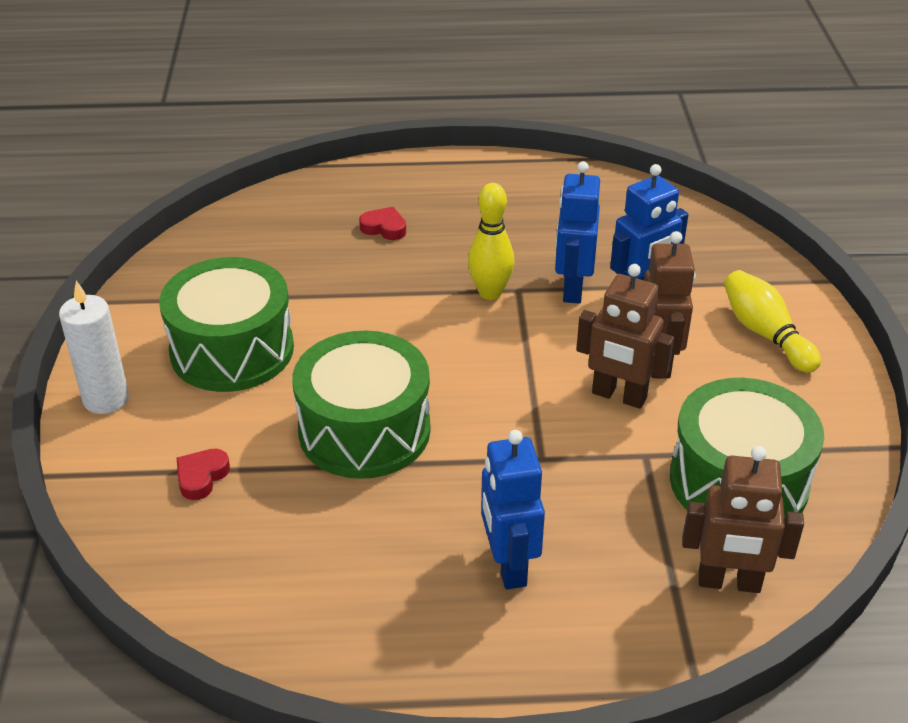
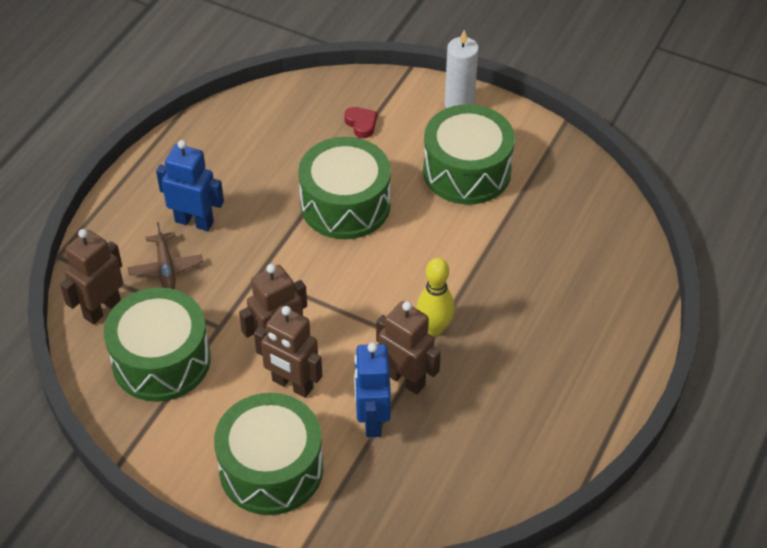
camera: 120 degrees right, 10 degrees up
red heart [359,207,406,240] -> none
blue robot [555,161,600,304] -> brown robot [376,301,441,395]
yellow bowling pin [724,270,821,373] -> green drum [214,393,323,515]
none -> brown plane [128,222,203,289]

